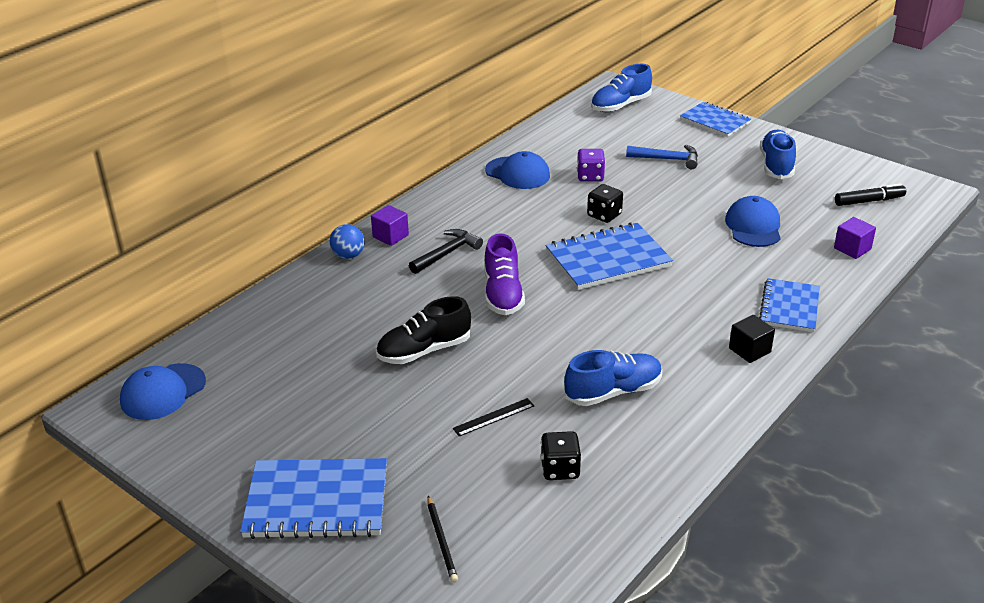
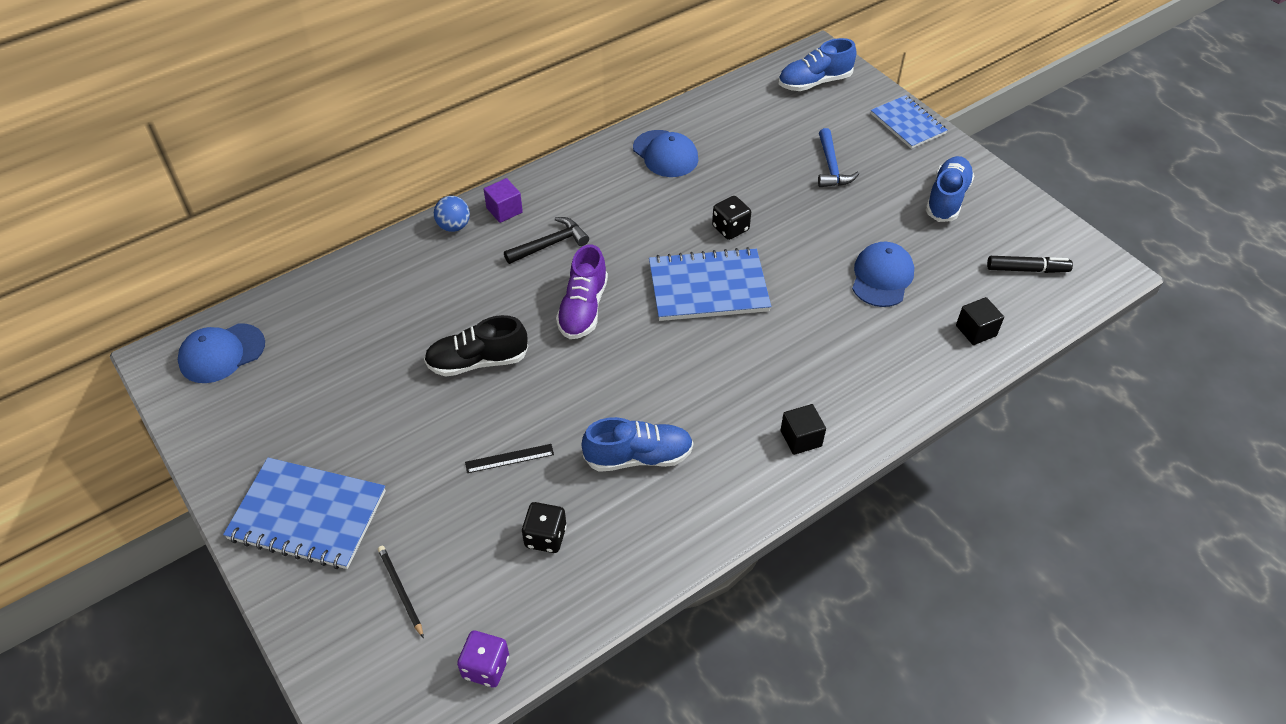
camera: 15 degrees right, 15 degrees up
black pencil [427,496,458,583] -> black pencil turned 150 degrees clockwise [378,546,424,638]
purple dice [577,149,605,182] -> purple dice moved to [457,631,509,687]
blue hammer [626,145,698,169] -> blue hammer turned 60 degrees clockwise [818,128,859,187]
blue notebook [759,278,820,332] -> none
purple cube [834,217,876,259] -> black cube [956,297,1004,345]

